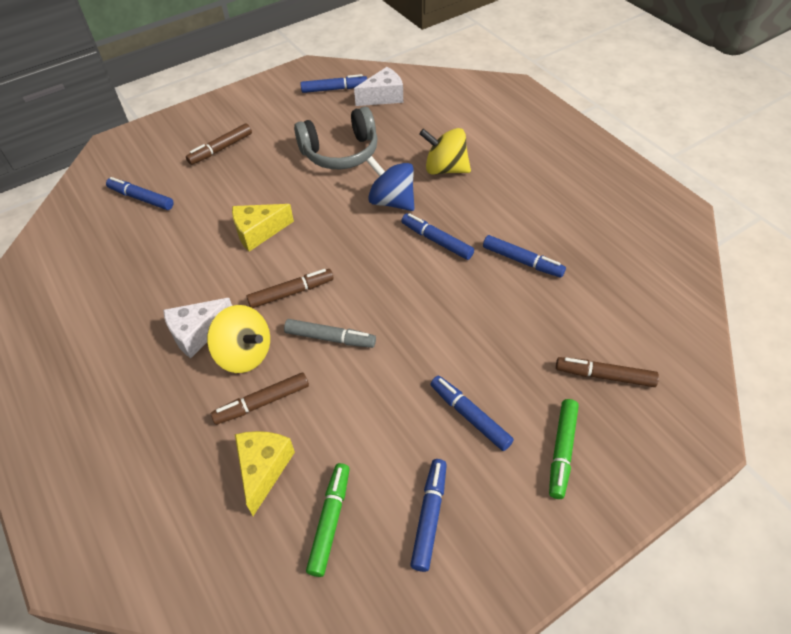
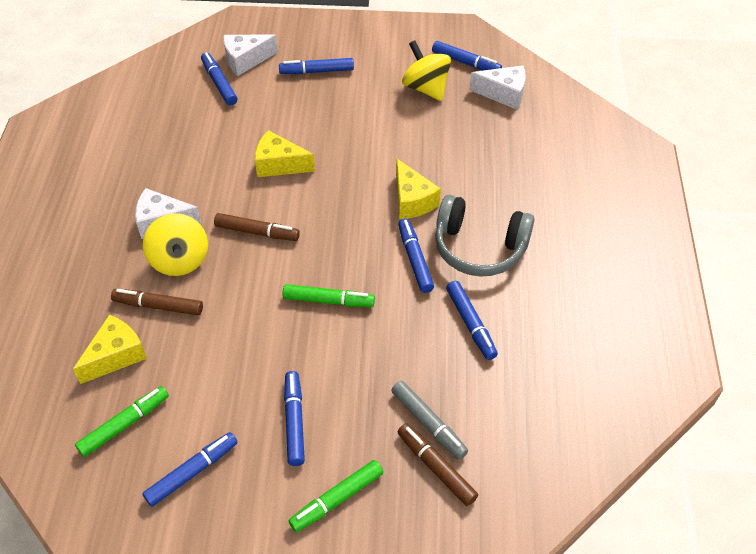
camera: 35 degrees right, 0 degrees up
brown marker [186,123,252,165] -> blue marker [279,58,354,74]
grey marker [284,319,376,348] -> grey marker moved to [391,381,468,460]
grey headphones [294,107,378,169] -> grey headphones moved to [435,195,534,277]
blue spinning top [367,156,414,211] -> yellow cheese [396,158,441,219]
yellow spinning top [419,128,471,175] -> yellow spinning top moved to [402,40,451,101]
none -> white cheese [223,34,278,76]
none -> green marker [283,284,375,307]

